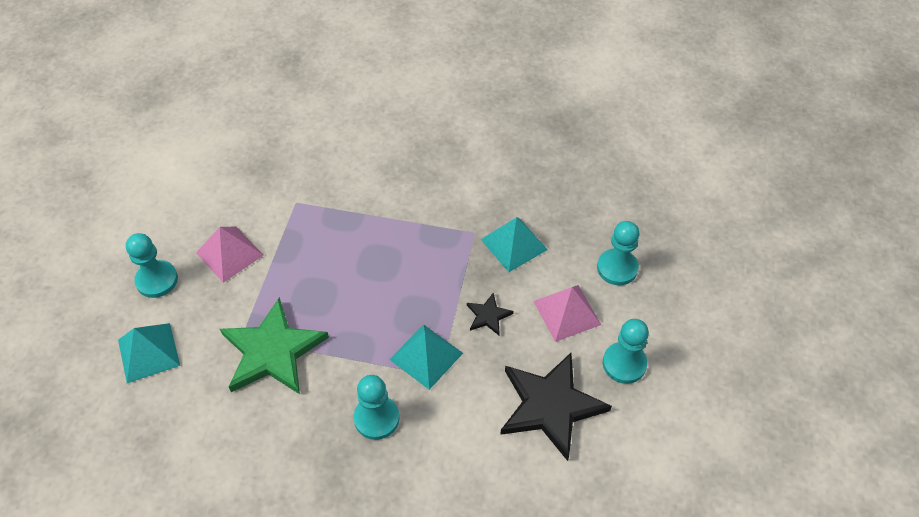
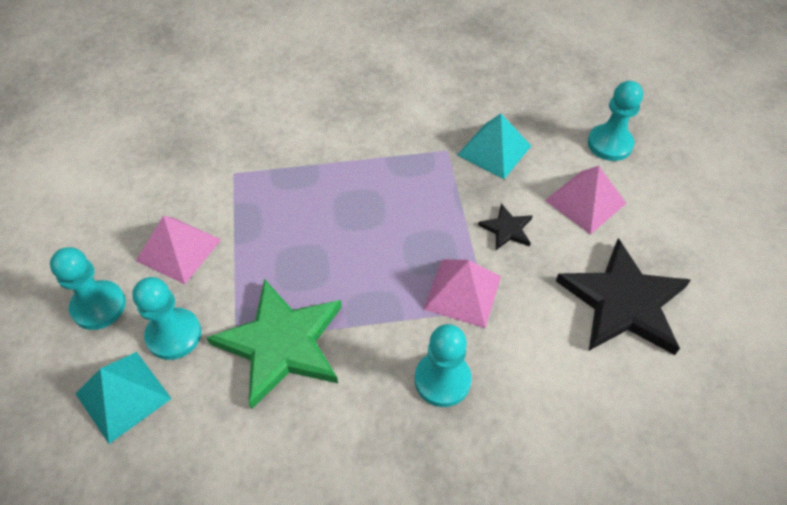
camera: 20 degrees left, 0 degrees up
turquoise pyramid [389,324,463,390] -> pink pyramid [423,259,501,328]
turquoise pawn [603,319,649,384] -> turquoise pawn moved to [132,277,201,360]

